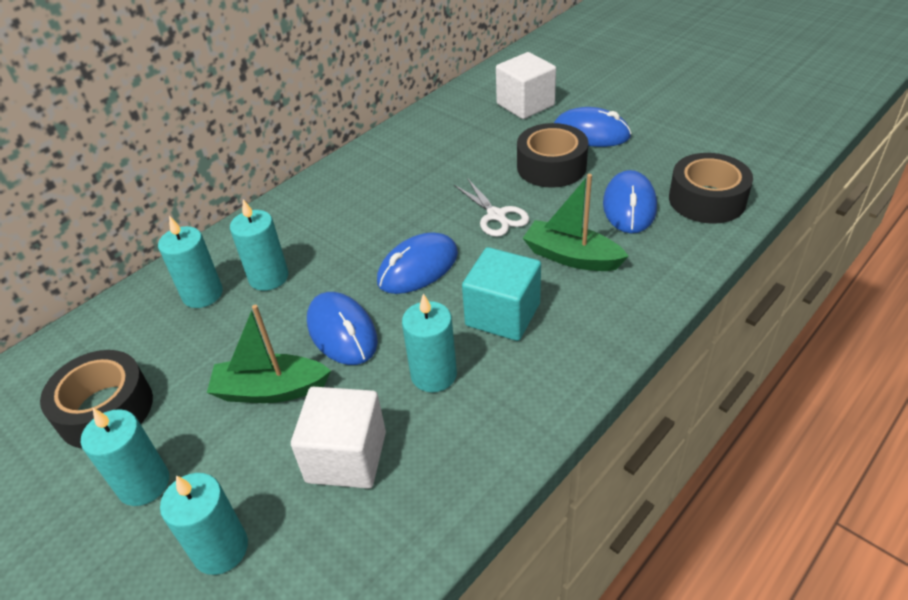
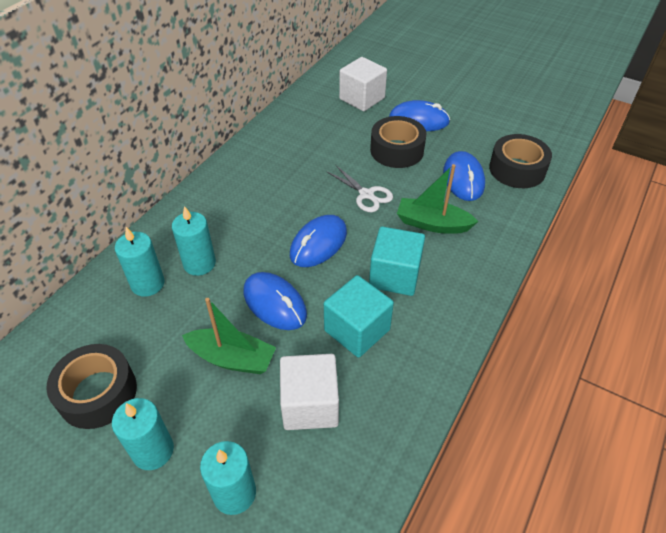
camera: 15 degrees left, 5 degrees up
green boat [207,305,331,403] -> green boat turned 150 degrees counterclockwise [182,298,276,374]
turquoise candle [402,293,457,392] -> turquoise cube [324,275,394,358]

